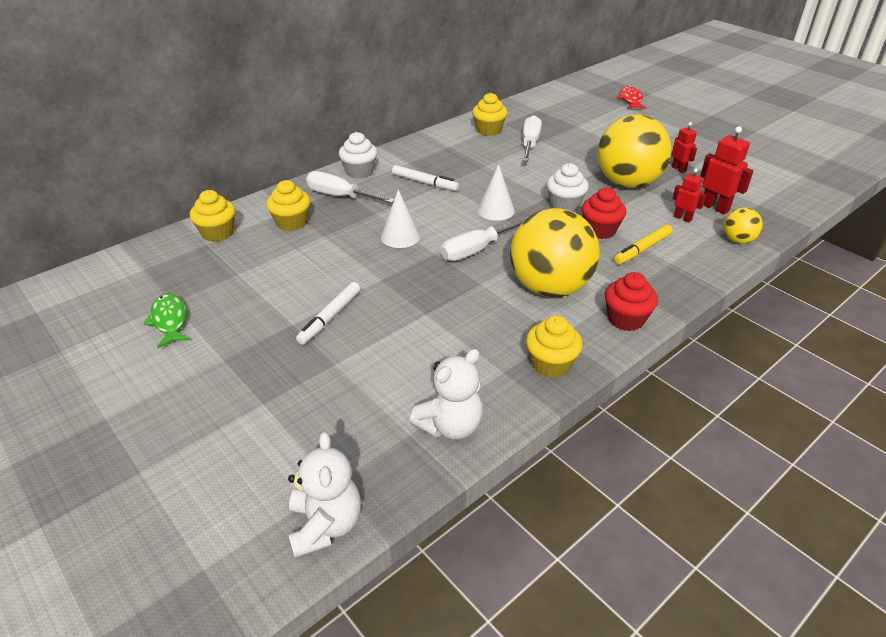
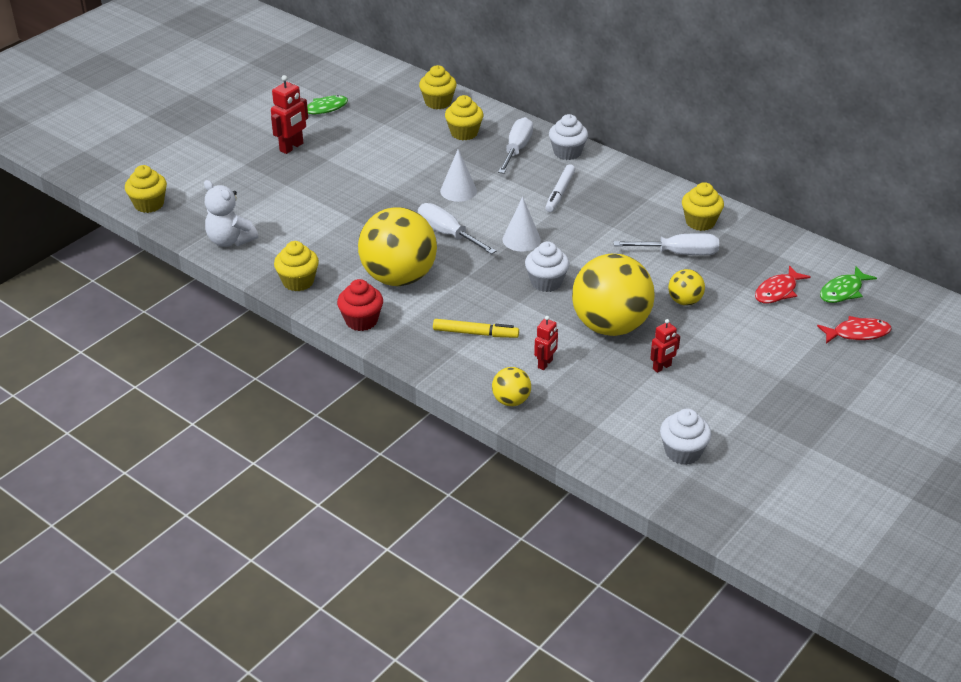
camera: 80 degrees right, 0 degrees up
white teddy bear [288,432,361,558] -> yellow cupcake [125,165,167,213]
white marker [296,282,360,345] -> none
red cupcake [582,187,626,239] -> none
yellow marker [614,224,673,265] -> yellow marker turned 150 degrees clockwise [433,319,519,338]
red robot [700,126,754,214] -> red robot moved to [271,75,308,154]
none -> white cupcake [660,409,711,465]
none -> yellow ball [668,269,705,306]
none -> red fish [755,265,811,303]
none -> green fish [820,266,877,303]

